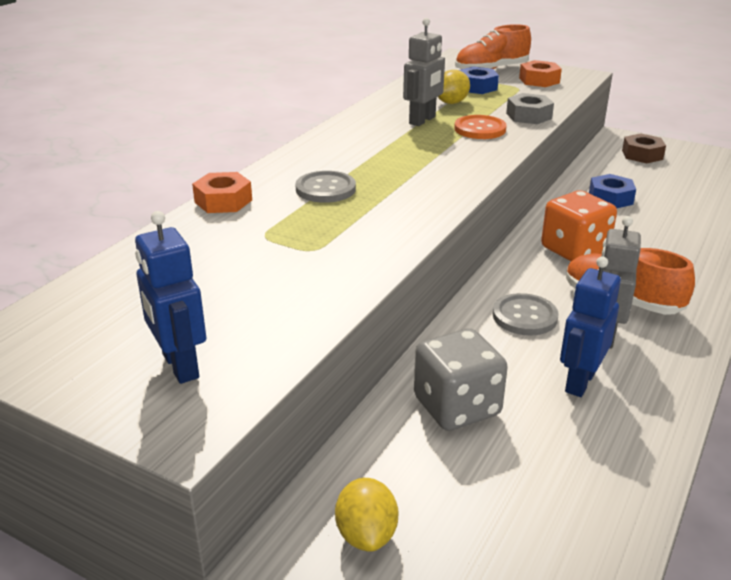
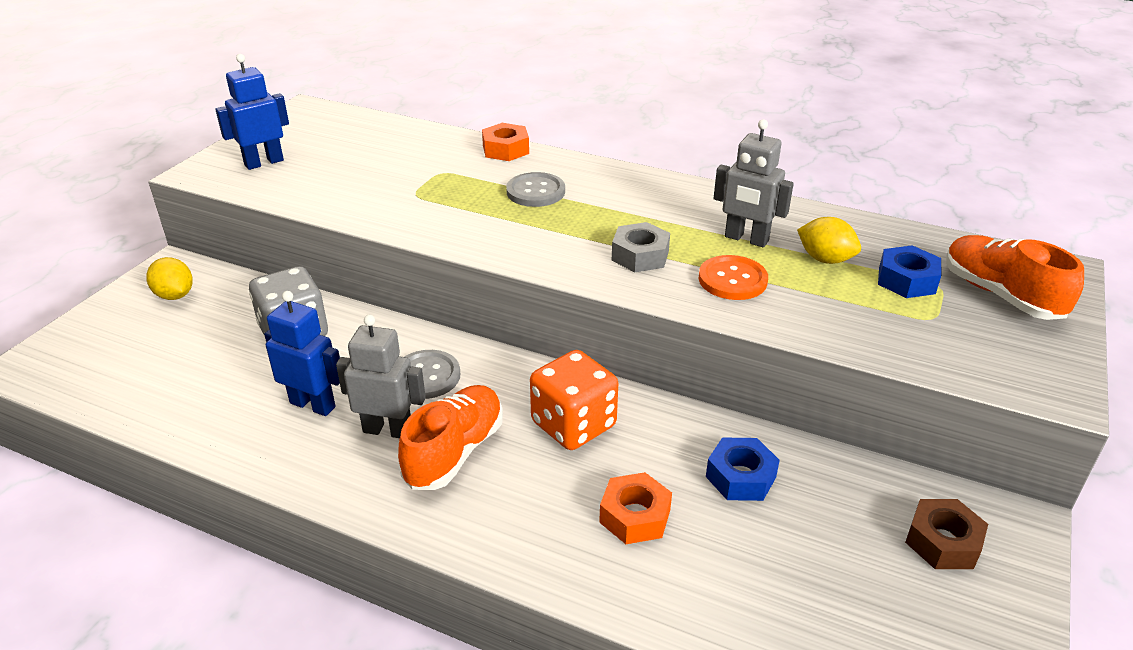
camera: 85 degrees right, 5 degrees up
yellow lemon [335,478,398,552] -> yellow lemon turned 60 degrees clockwise [146,257,193,300]
grey nut [506,93,554,124] -> grey nut moved to [612,222,670,272]
orange nut [519,60,562,87] -> orange nut moved to [599,472,672,544]

